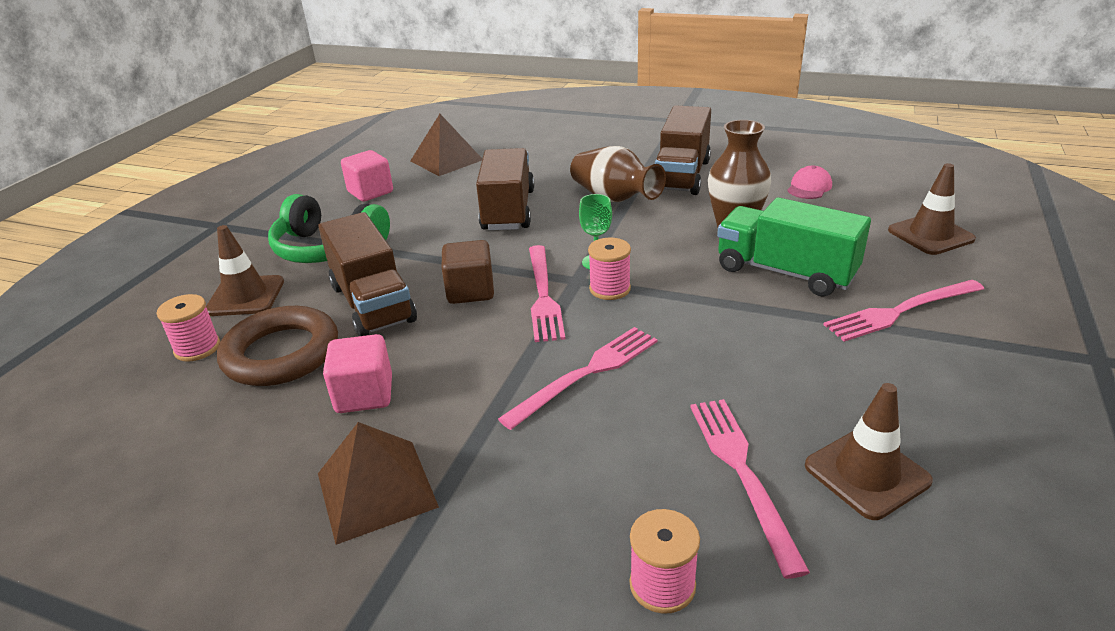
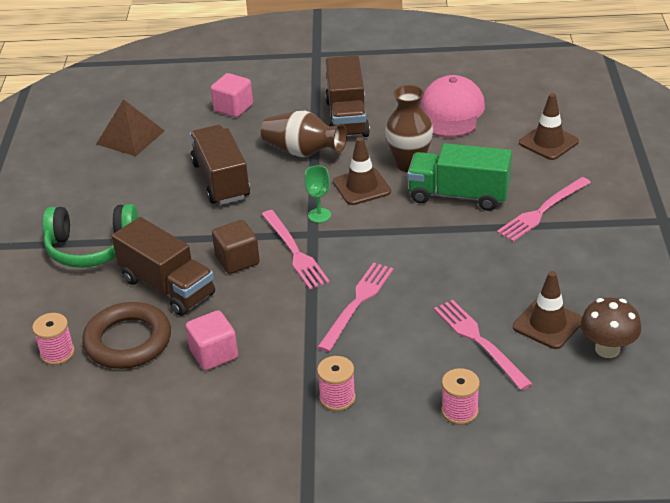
camera: 20 degrees left, 5 degrees up
brown traffic cone [206,225,284,316] -> brown traffic cone moved to [333,137,391,205]
brown pyramid [318,422,439,545] -> none
pink cube [341,150,393,201] -> pink cube moved to [211,73,253,118]
pink spool [588,237,631,300] -> pink spool moved to [317,356,356,411]
pink cap [788,166,832,199] -> pink cap [421,75,485,137], size x2.01
none -> brown mushroom [580,298,641,358]

